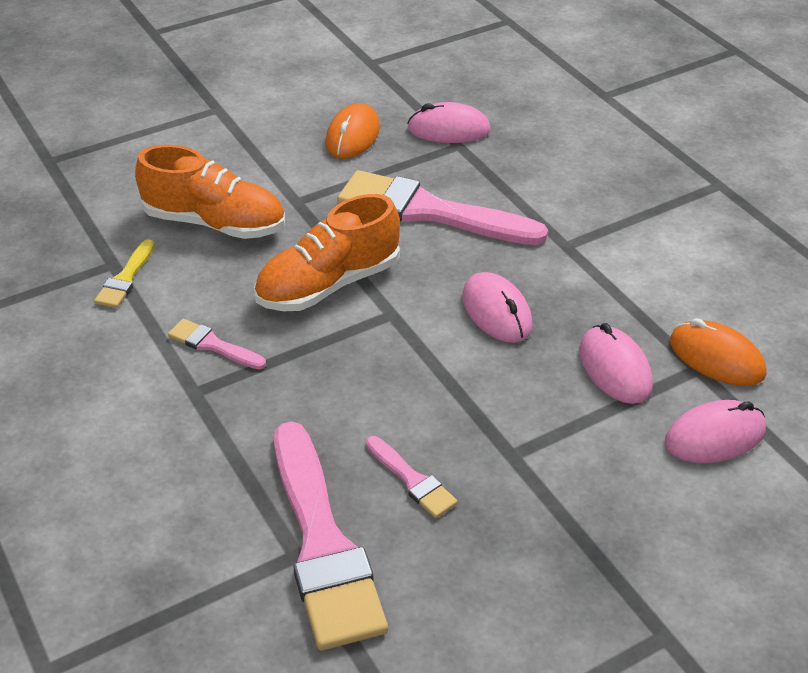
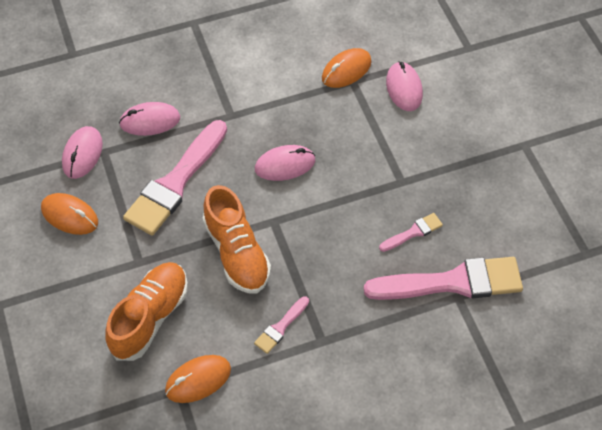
camera: 80 degrees left, 15 degrees up
yellow brush [94,239,155,308] -> orange mouse [165,355,231,403]
pink mouse [579,323,653,404] -> pink mouse moved to [119,102,180,136]

